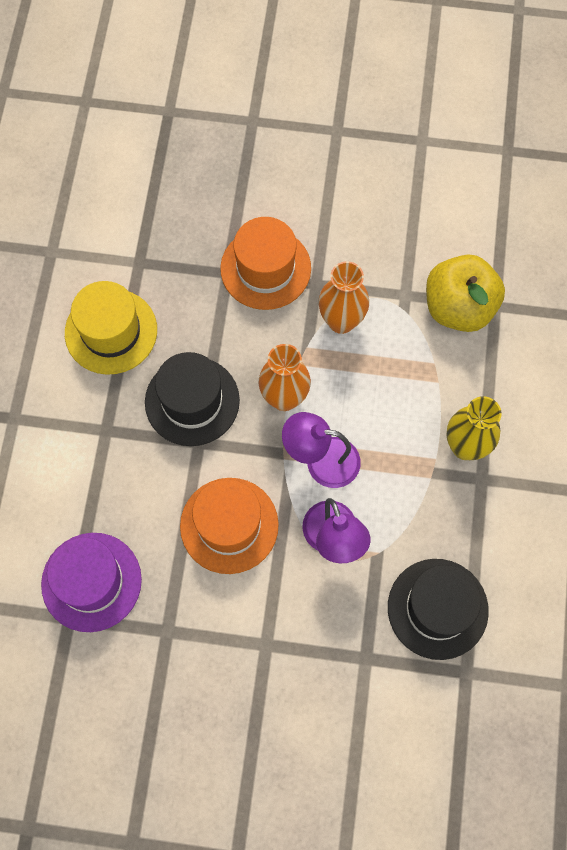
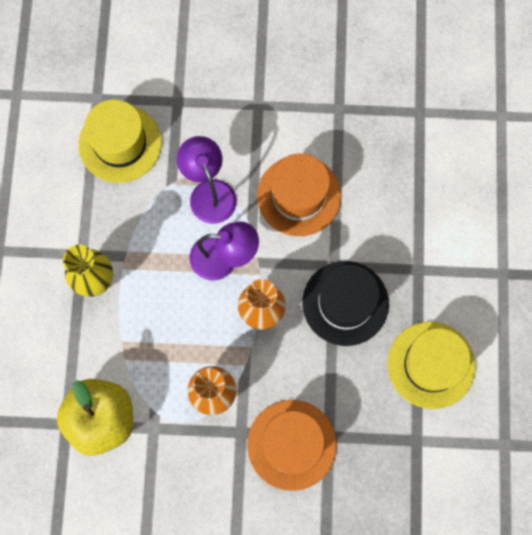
camera: 175 degrees right, 5 degrees up
purple hat [41,533,142,632] -> none
black hat [388,559,489,660] -> yellow hat [79,99,162,183]

